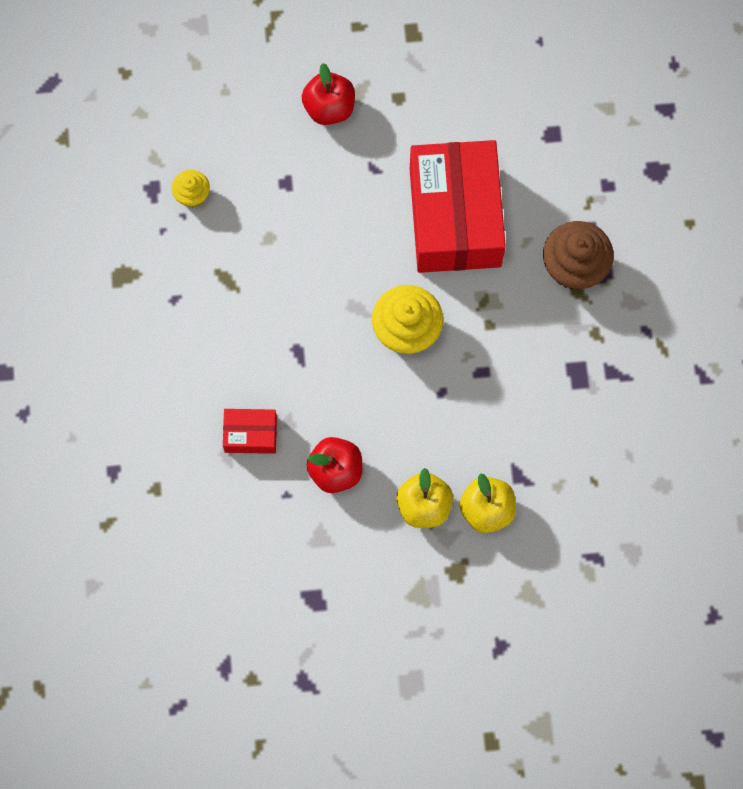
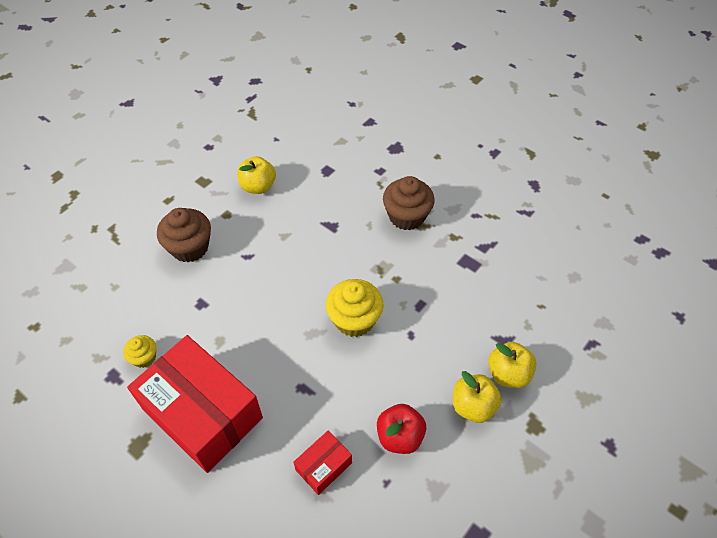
camera: 45 degrees left, 20 degrees down
red apple [302,63,355,125] -> brown cupcake [157,208,211,262]
red box [410,140,506,273] -> red box moved to [127,335,263,473]
none -> yellow apple [237,156,276,194]

